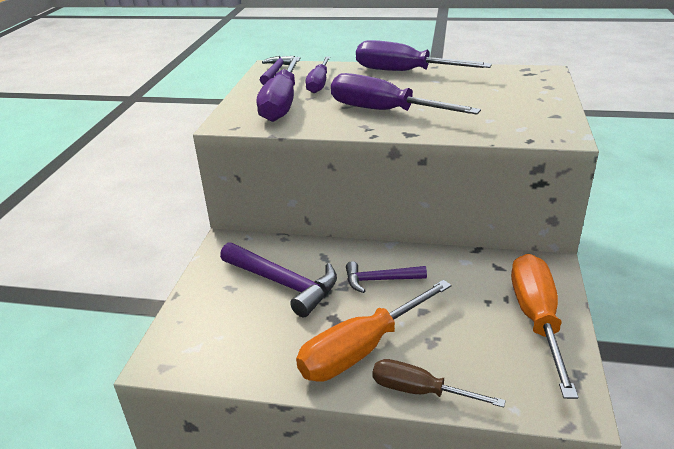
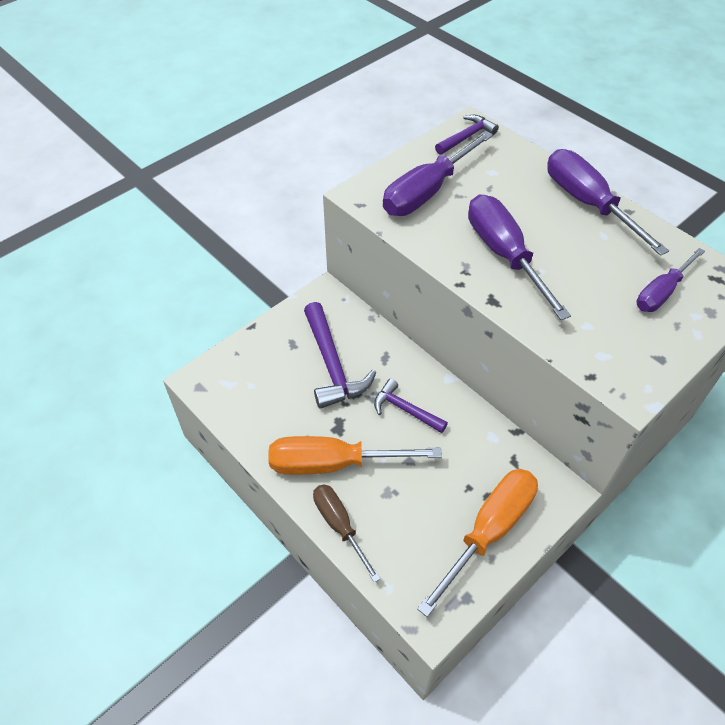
camera: 35 degrees right, 20 degrees up
purple screwdriver [306,57,330,93] -> purple screwdriver moved to [636,248,705,312]

